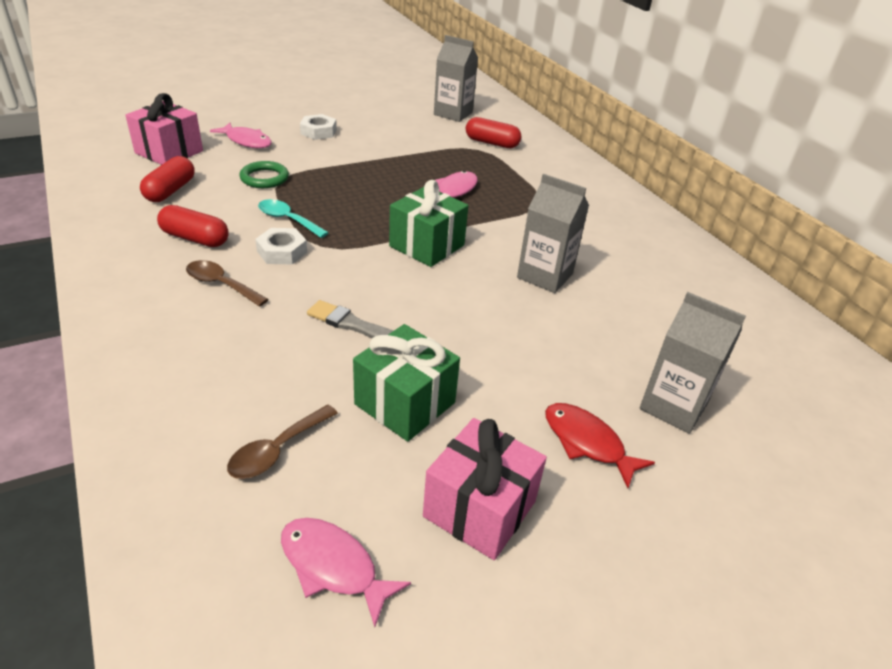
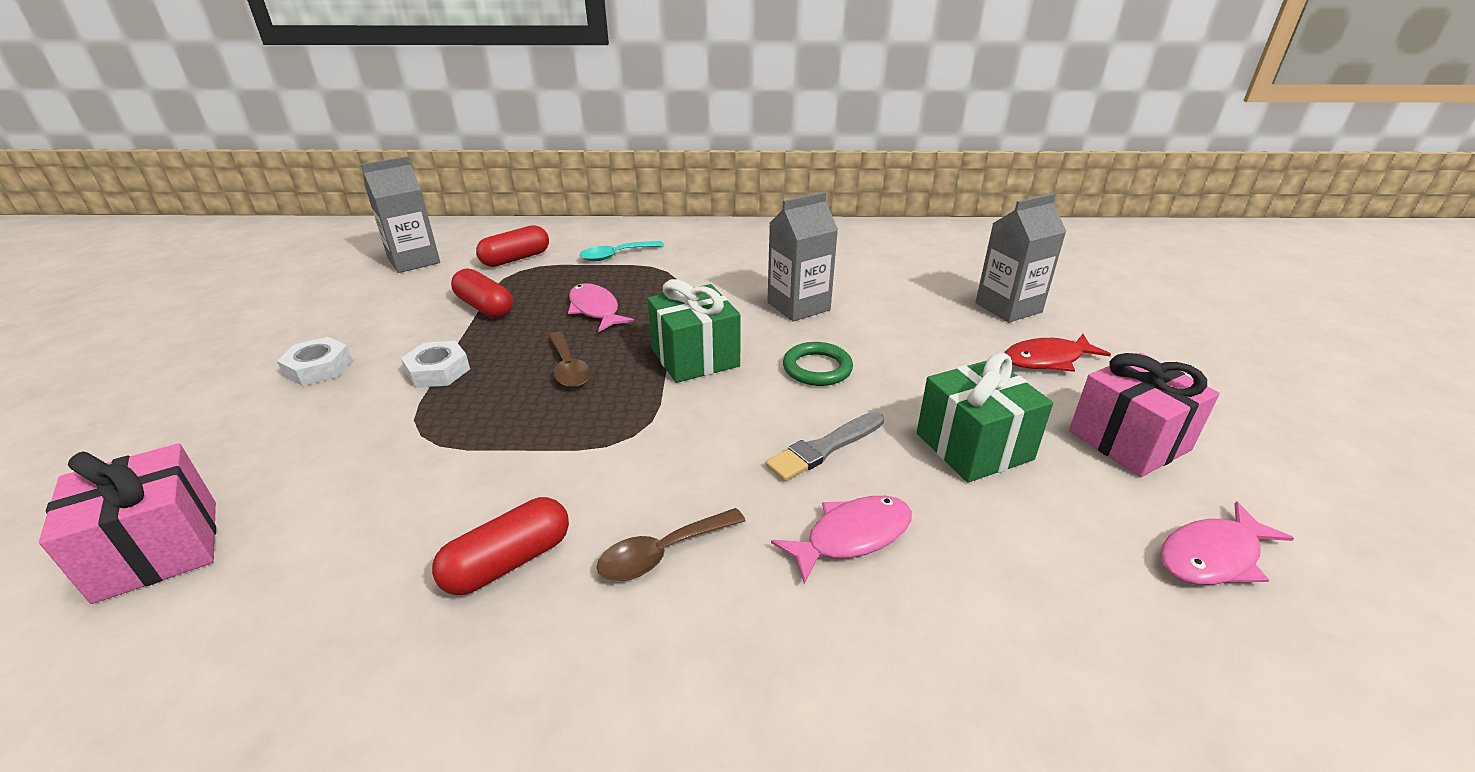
camera: 60 degrees left, 5 degrees down
red capsule [140,156,195,202] -> red capsule moved to [451,268,513,318]
pink fish [210,122,272,148] -> pink fish moved to [771,496,912,584]
brown spoon [227,405,338,479] -> brown spoon moved to [548,332,591,388]
green ring [240,161,289,188] -> green ring moved to [783,342,853,386]
white nut [255,228,307,264] -> white nut moved to [401,341,470,388]
turquoise spoon [258,199,329,238] -> turquoise spoon moved to [579,241,664,261]

